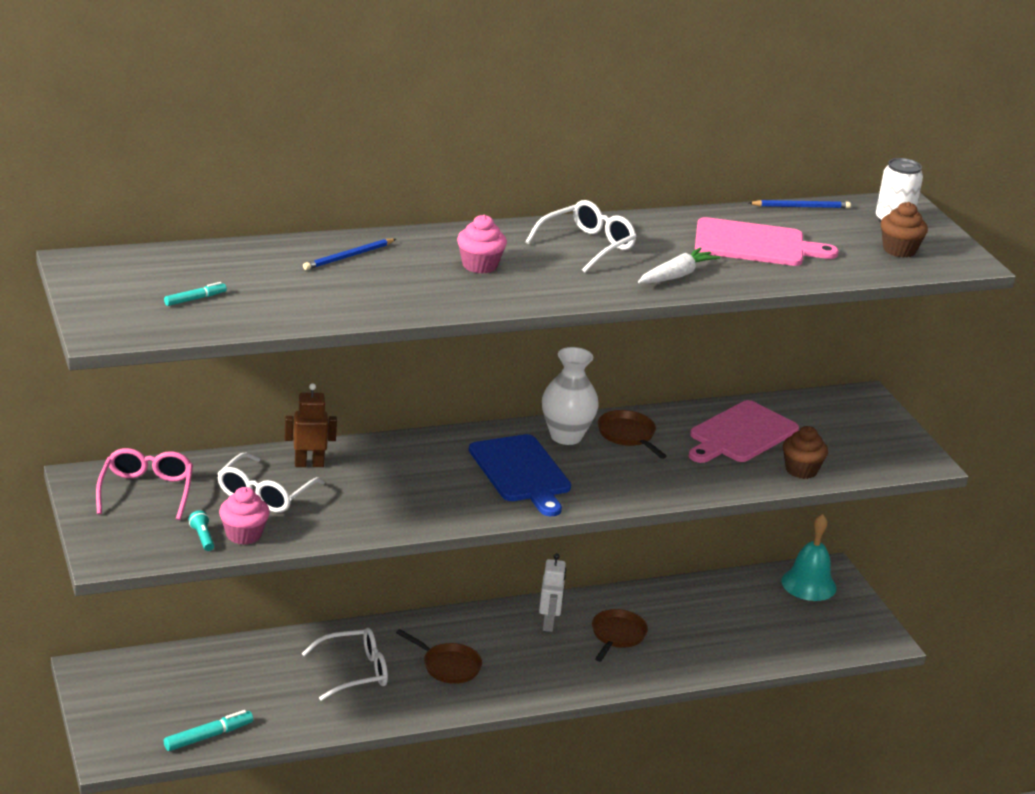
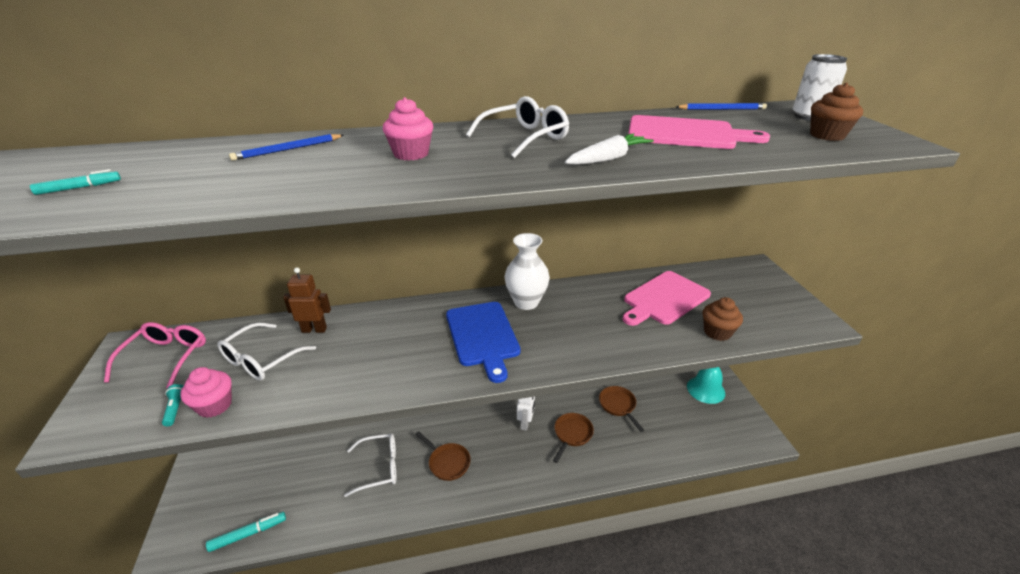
camera: 10 degrees right, 5 degrees up
brown pan [598,410,667,459] -> brown pan moved to [599,386,644,432]

